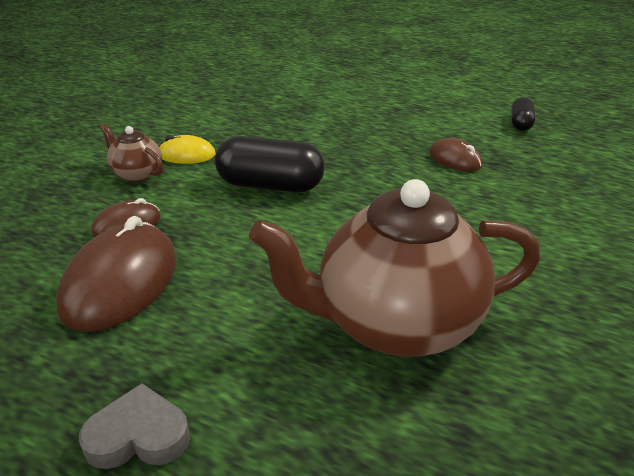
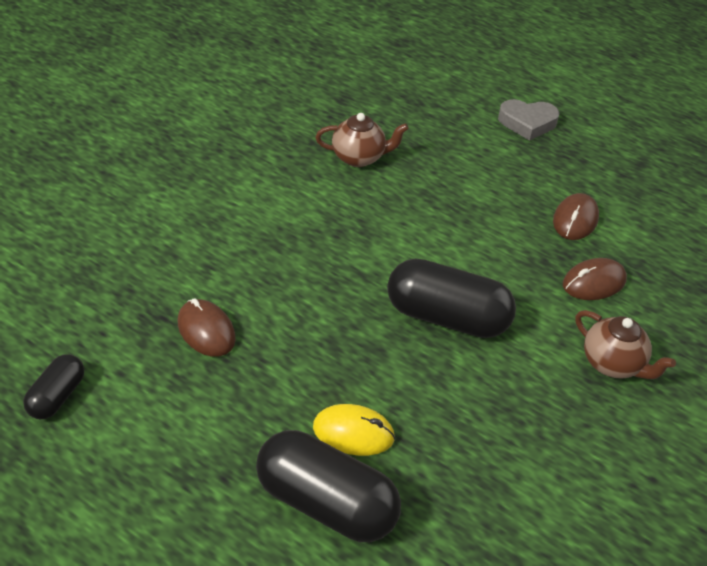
camera: 175 degrees left, 10 degrees up
brown mouse [56,216,176,332] -> brown mouse [553,193,599,240], size x0.53
yellow mouse [159,135,215,164] -> yellow mouse moved to [313,404,395,456]
brown teapot [249,179,541,357] -> brown teapot [316,113,409,167], size x0.44
none -> black capsule [256,430,401,542]

